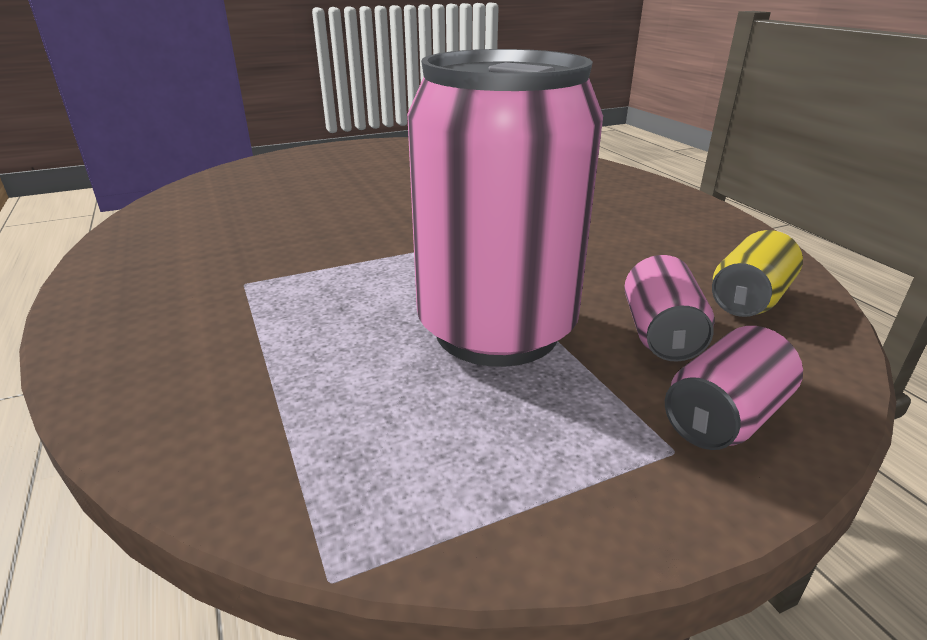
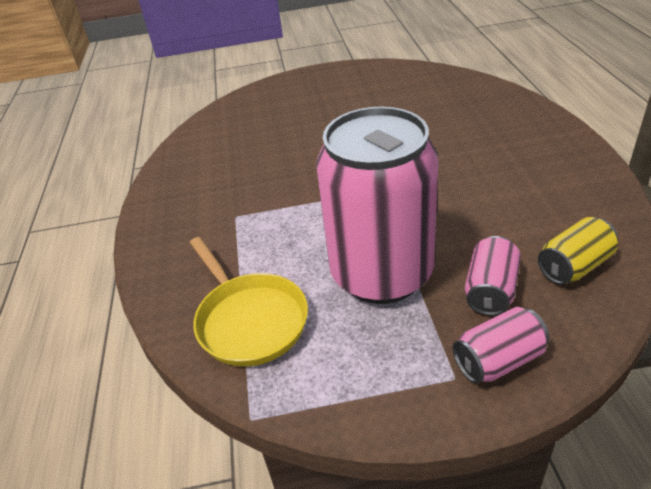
camera: 20 degrees right, 10 degrees up
none -> yellow pan [190,237,308,367]

